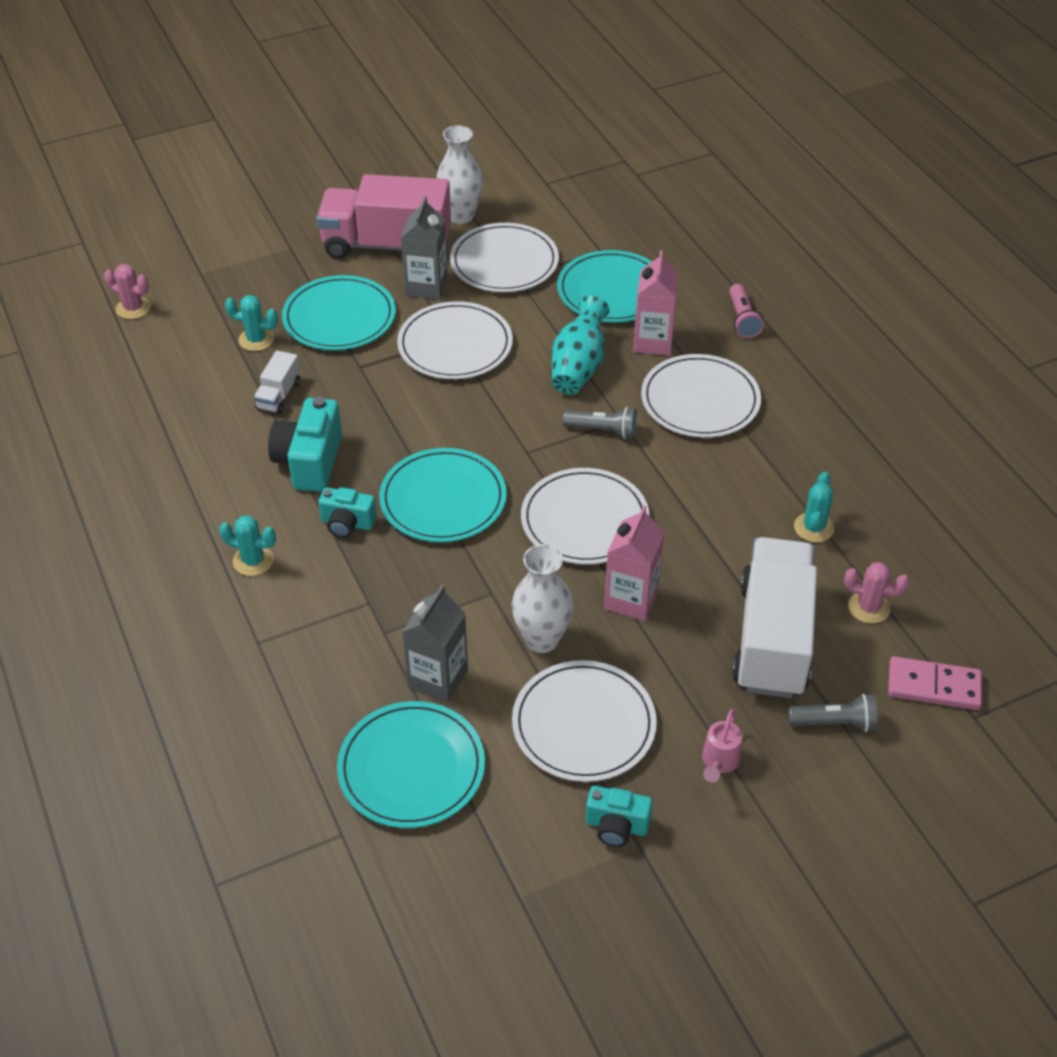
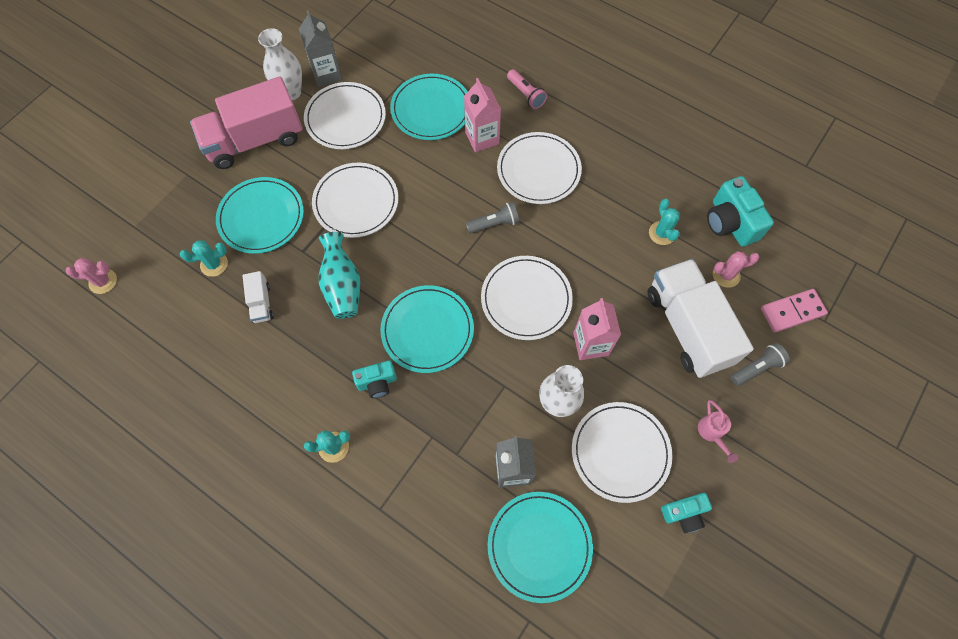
camera: 30 degrees left, 20 degrees up
turquoise camera [268,397,342,492] -> turquoise camera moved to [707,176,774,247]
grey carton [401,196,448,300] -> grey carton moved to [299,10,342,87]
turquoise vase [552,296,609,395] -> turquoise vase moved to [319,232,360,319]

